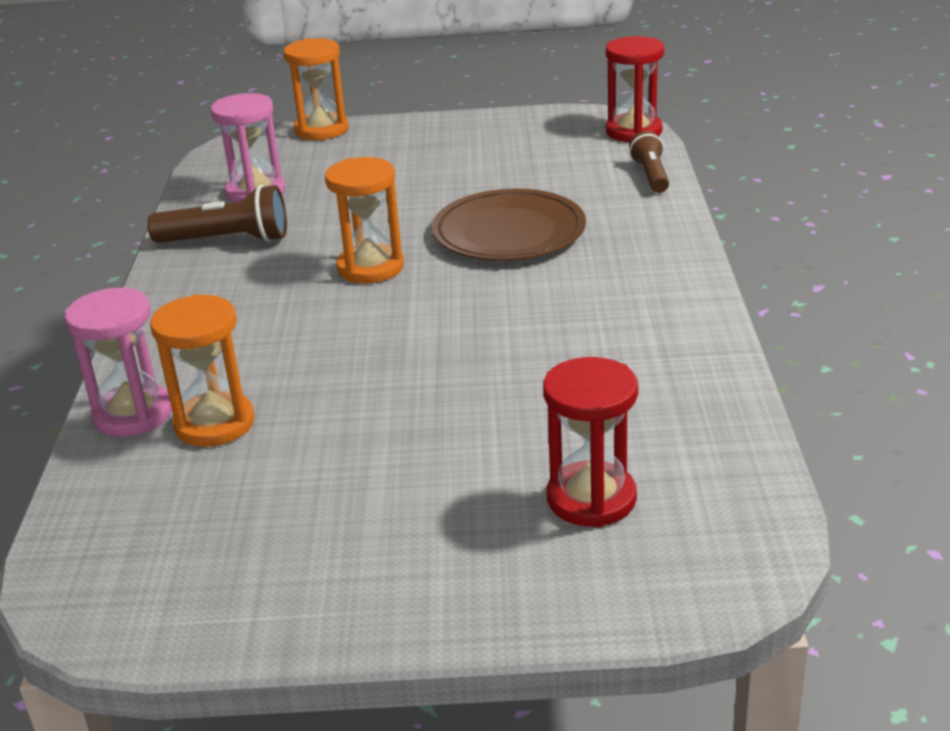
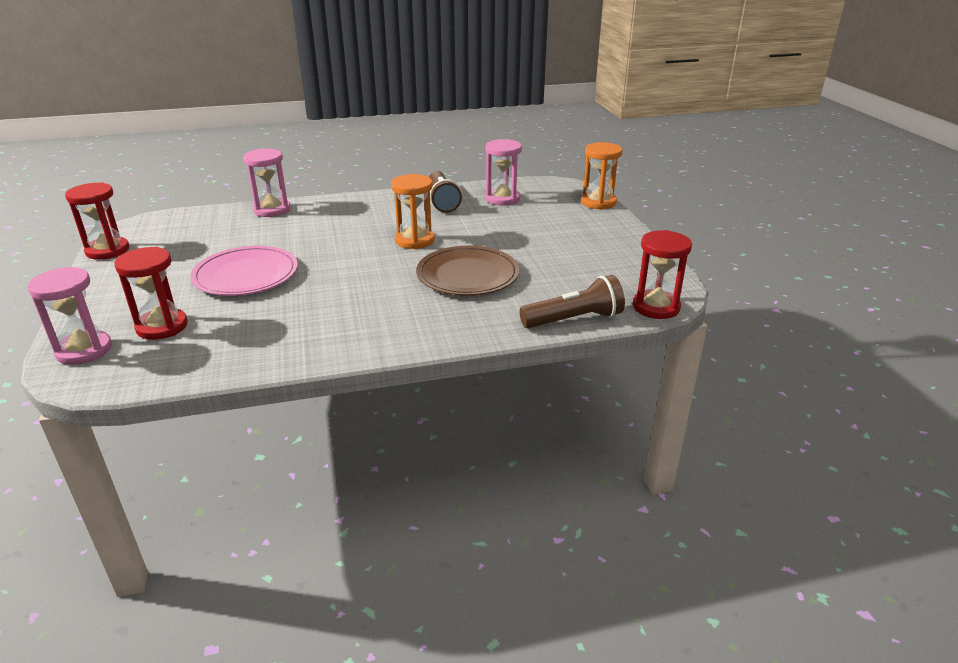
camera: 75 degrees right, 0 degrees up
orange hourglass [150,294,255,447] -> none
brown flashlight [629,131,669,193] -> brown flashlight [519,275,625,328], size x1.53
none -> pink hourglass [28,267,112,365]
none -> red hourglass [65,182,129,260]
none -> pink plate [190,246,298,296]

